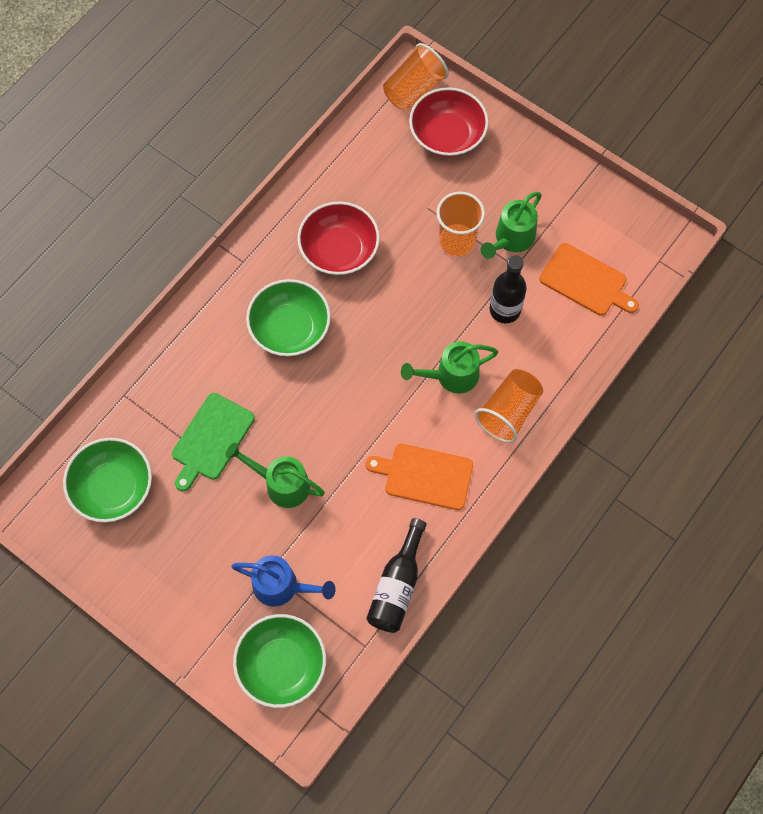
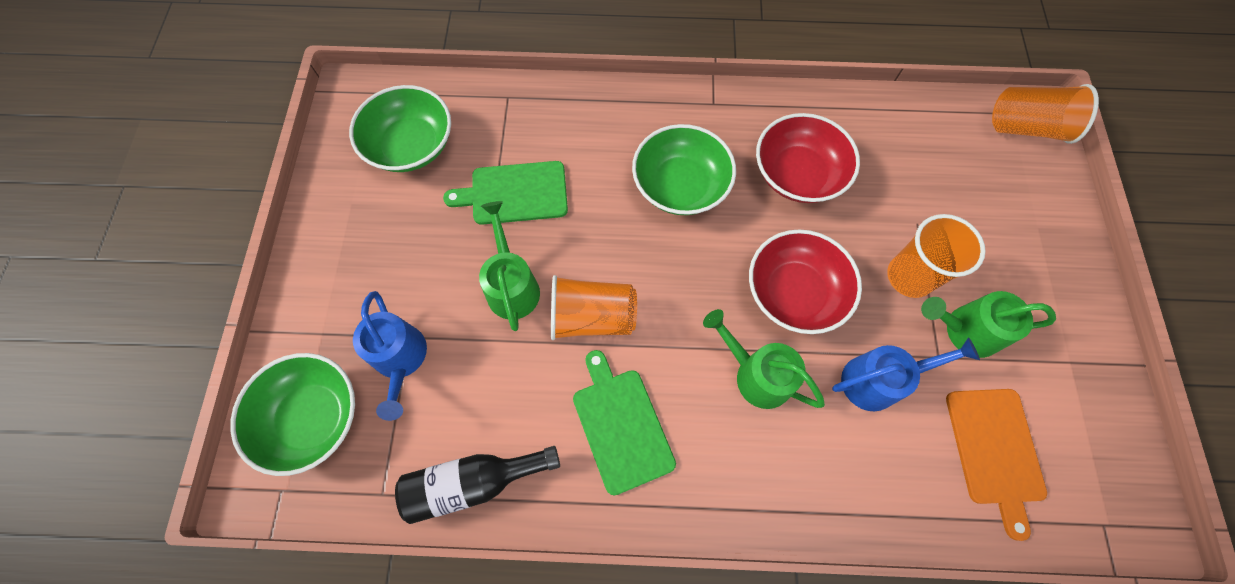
camera: 55 degrees right, 0 degrees up
orange cutting board [366,444,473,510] -> green cutting board [573,350,676,495]
red bowl [409,87,489,157] -> red bowl moved to [749,229,862,334]
orange cup [474,369,543,443] -> orange cup moved to [551,275,637,340]
black bottle [490,255,527,323] -> blue watering can [832,337,980,412]

